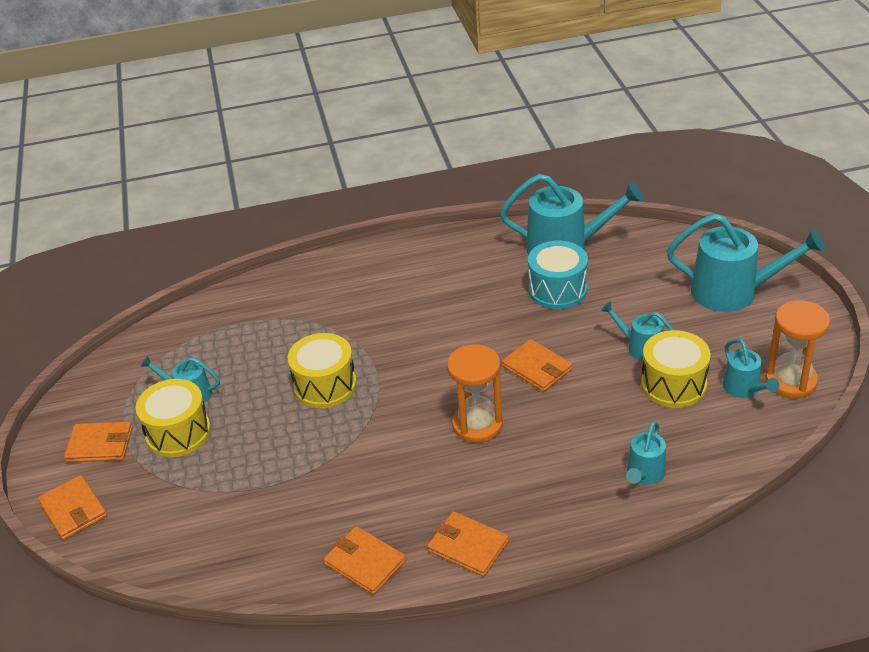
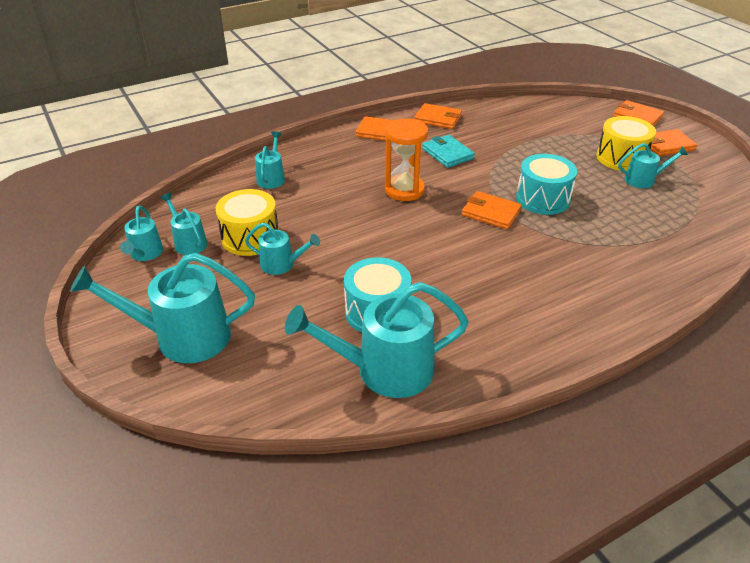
camera: 160 degrees right, 0 degrees up
yellow drum [288,333,357,408] -> turquoise drum [516,154,577,215]
orange wallet [502,339,572,392] -> orange wallet moved to [462,191,522,229]
orange hourglass [765,300,830,398] -> turquoise watering can [120,206,163,261]
none -> turquoise wallet [422,135,475,168]

